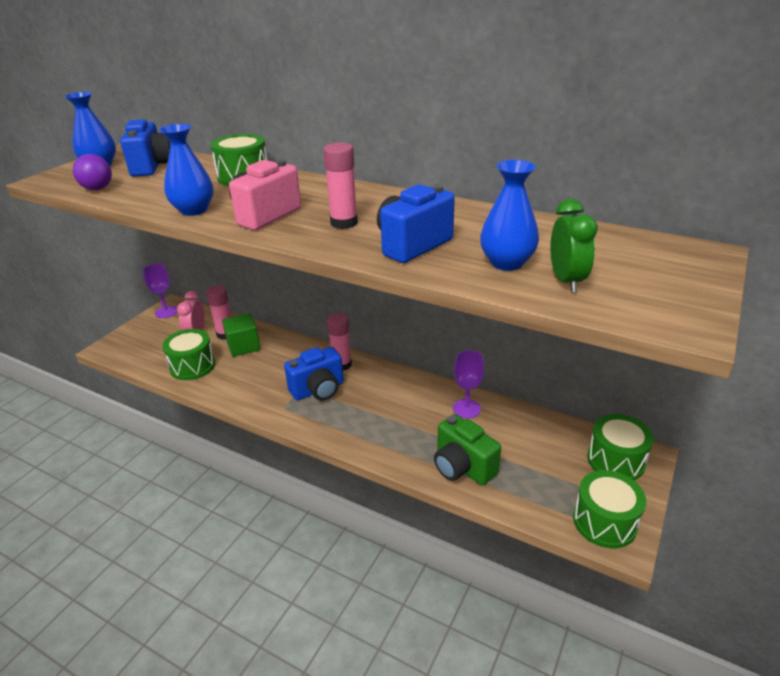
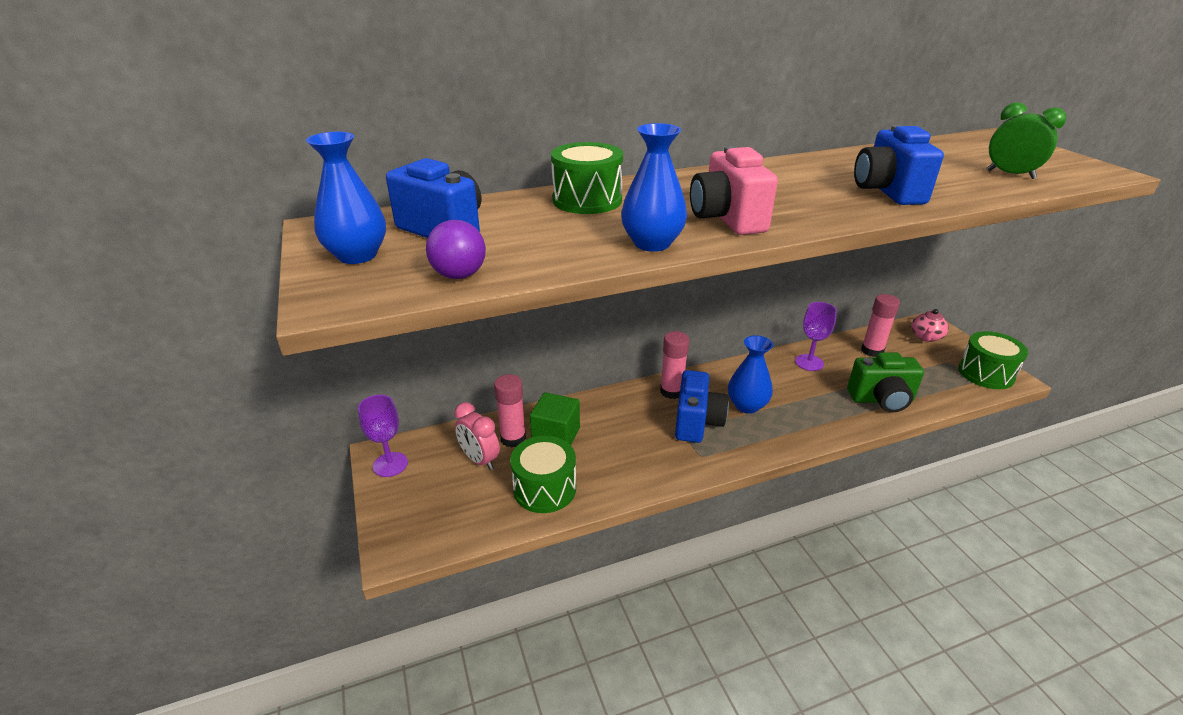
camera: 50 degrees left, 0 degrees up
pink glue stick [323,142,358,229] -> pink glue stick moved to [861,294,900,357]
blue vase [480,160,539,271] -> blue vase moved to [728,335,773,414]
green drum [587,414,654,480] -> pink teapot [912,309,949,342]

